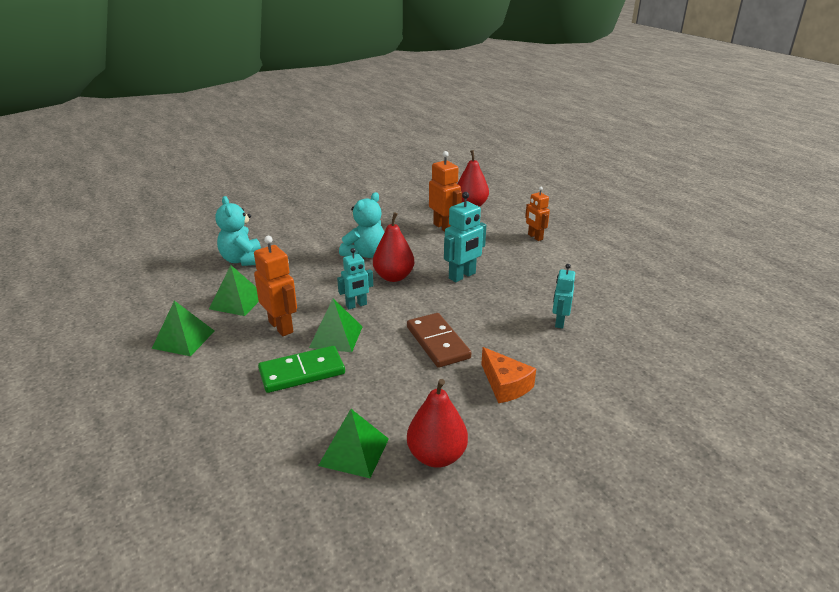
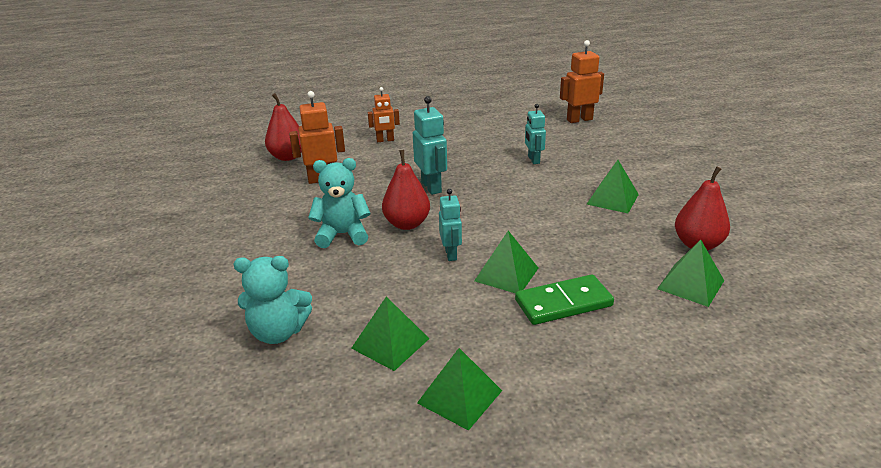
camera: 70 degrees left, 0 degrees up
orange robot [254,236,297,336] -> orange robot moved to [560,40,604,123]
green domino [258,346,345,393] -> green domino turned 75 degrees clockwise [515,274,614,325]
turquoise teddy bear [339,192,384,258] -> turquoise teddy bear turned 60 degrees counterclockwise [308,158,371,248]
brown domino [407,313,471,368] -> none
orange cheese [481,347,536,403] -> green pyramid [587,160,639,213]
turquoise robot [552,264,575,329] -> turquoise robot turned 45 degrees clockwise [525,104,546,164]

